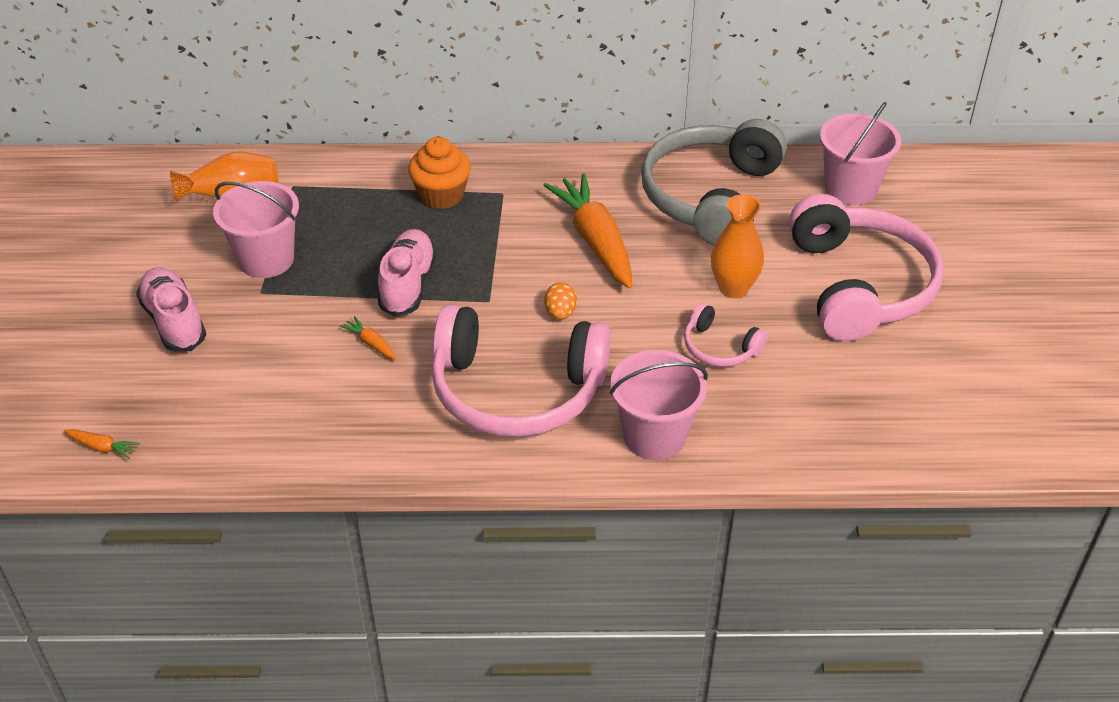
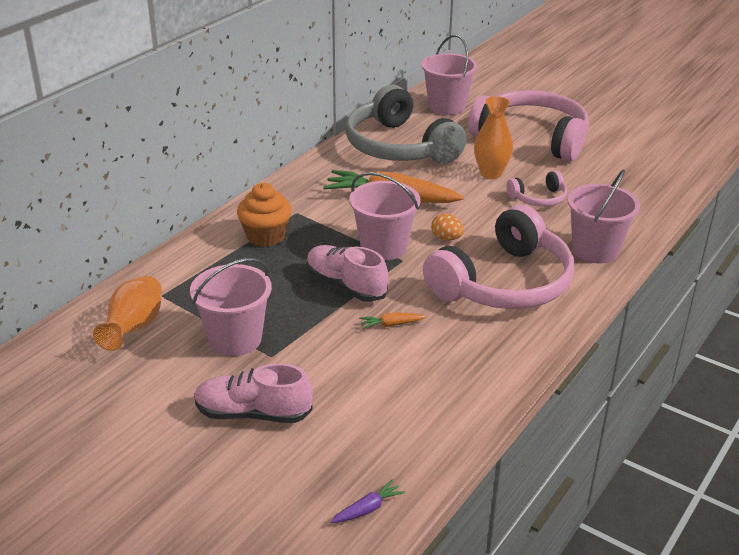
camera: 55 degrees left, 10 degrees down
orange carrot [64,429,140,459] -> purple carrot [331,479,405,523]
none -> pink bucket [349,172,421,260]

